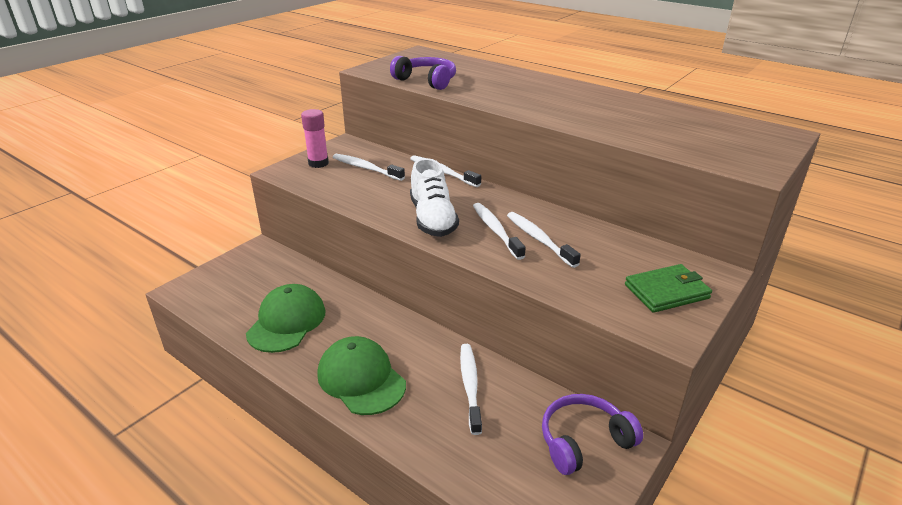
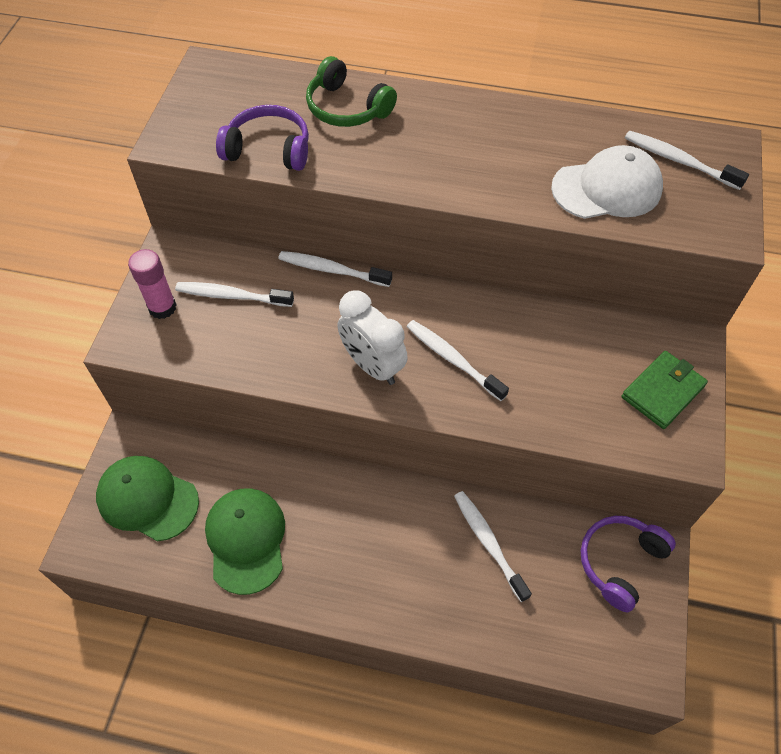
camera: 25 degrees left, 25 degrees up
green cap [317,336,406,415] -> green cap moved to [96,456,199,542]
white shoe [410,158,459,237] -> white clock [338,291,408,385]
white toothbrush [507,212,581,268] -> white toothbrush moved to [625,131,749,190]
none -> green headphones [306,56,397,127]
none -> white cap [551,145,663,219]

